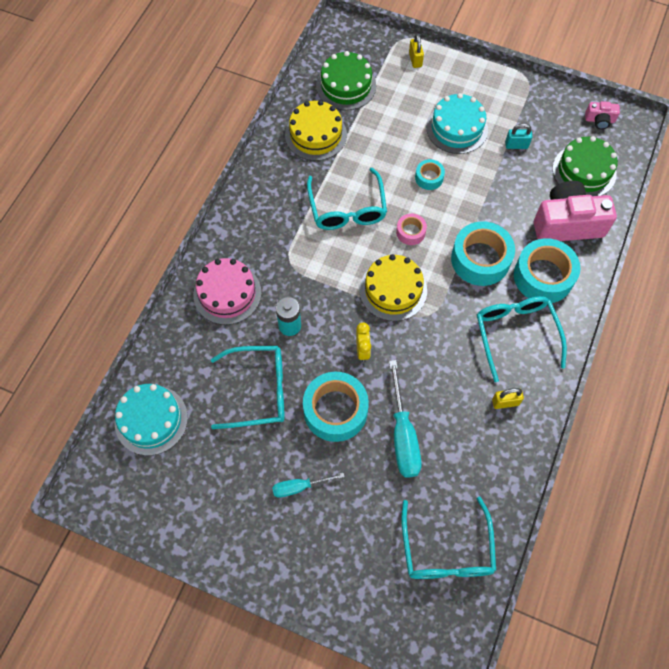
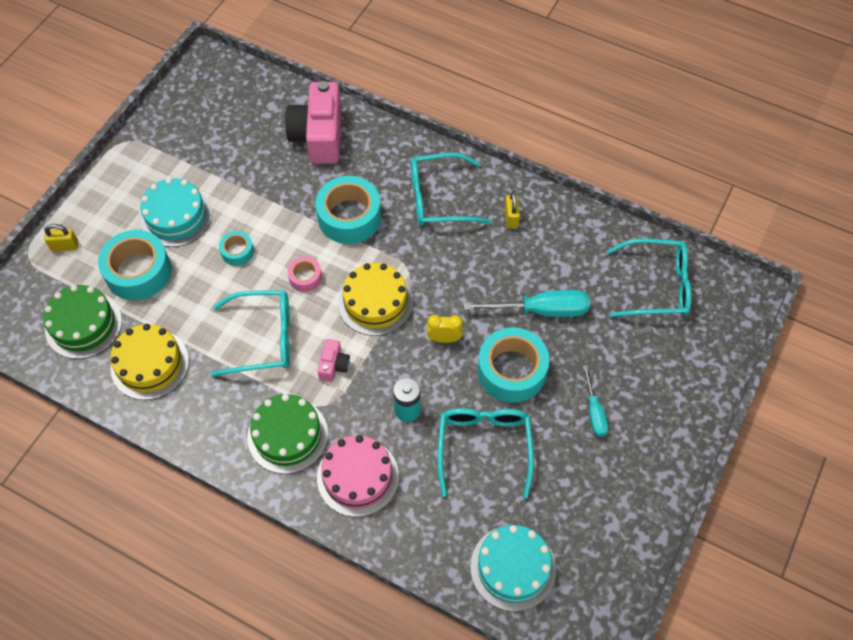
camera: 85 degrees left, 5 degrees down
turquoise padlock [505,123,532,149] -> none
turquoise tape [514,238,581,303] -> turquoise tape moved to [98,230,171,300]
green cake [553,136,618,196] -> green cake moved to [247,394,328,474]
pink camera [585,101,620,129] -> pink camera moved to [317,339,350,382]

